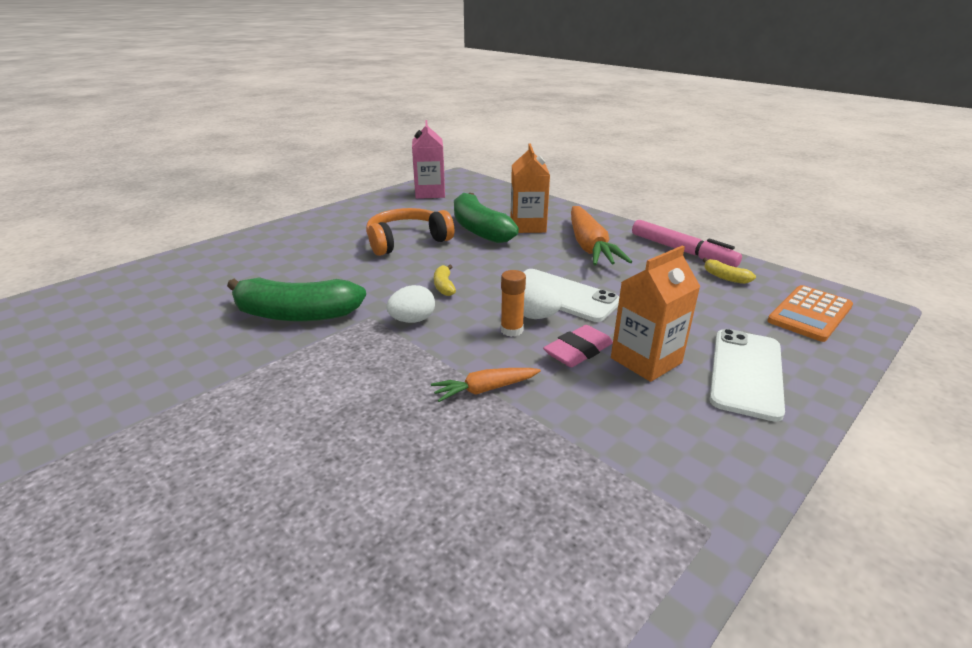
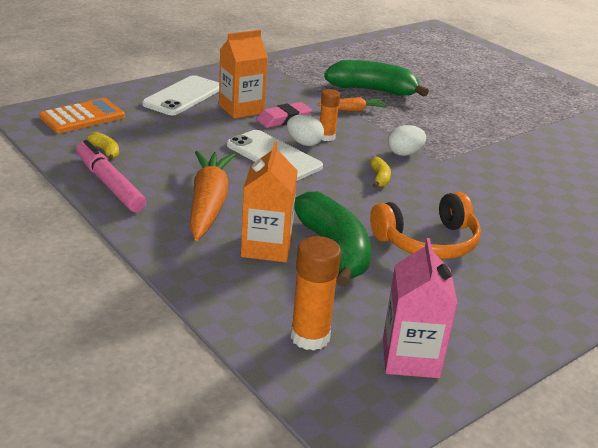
camera: 175 degrees left, 0 degrees up
green banana [227,277,366,322] -> green banana moved to [324,60,429,97]
none -> orange glue stick [291,236,341,351]

